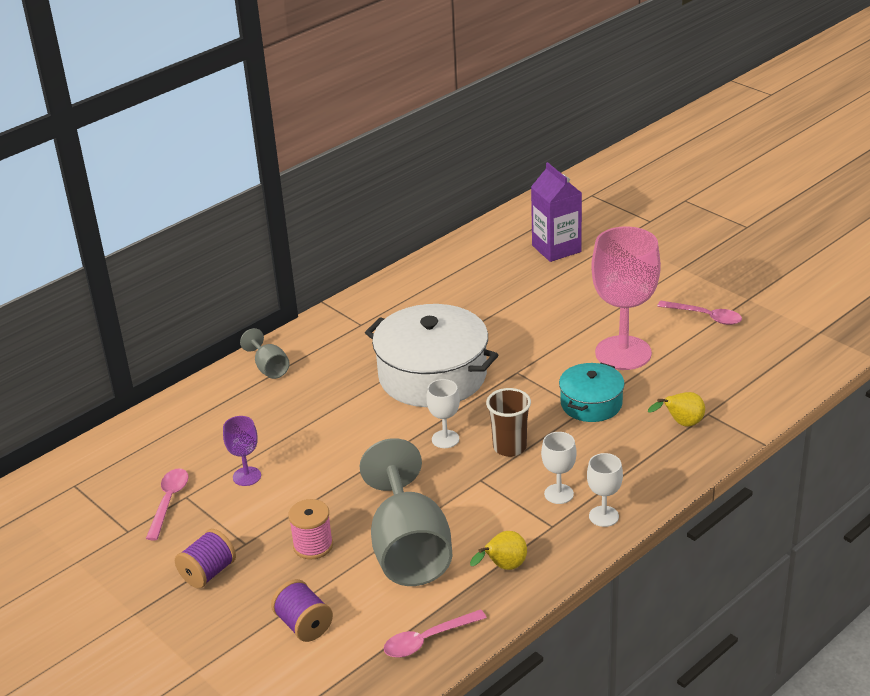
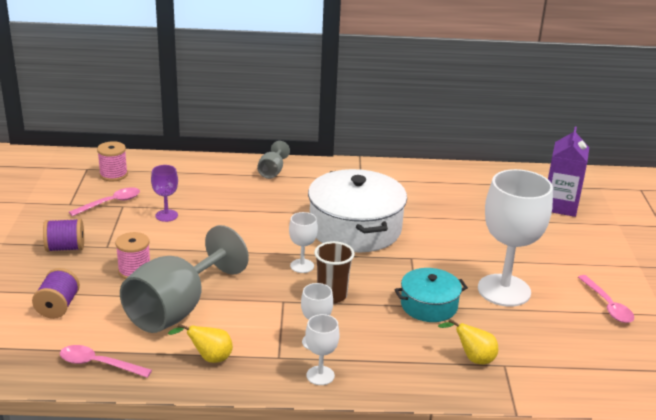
camera: 40 degrees right, 5 degrees down
pink goblet [591,226,661,370] -> white goblet [478,169,553,307]
none -> pink spool [97,141,128,181]

